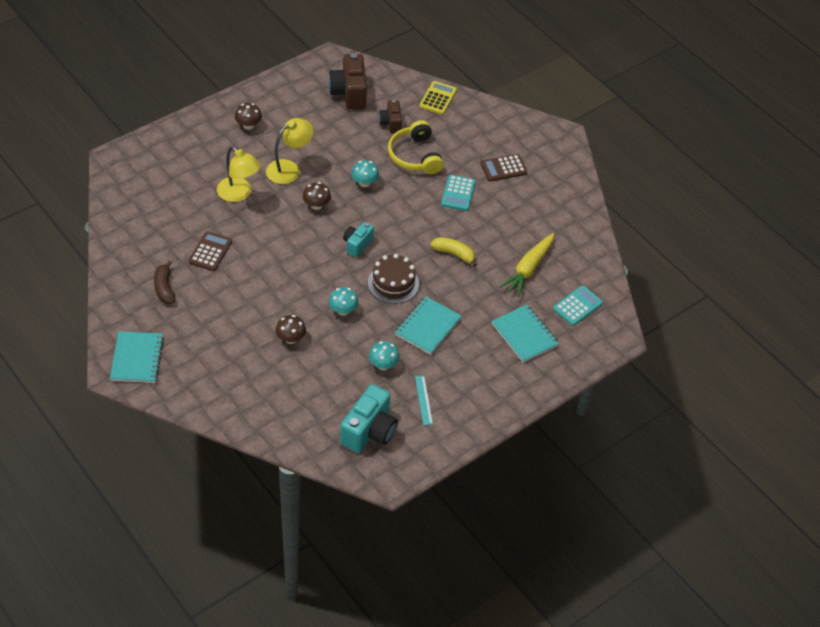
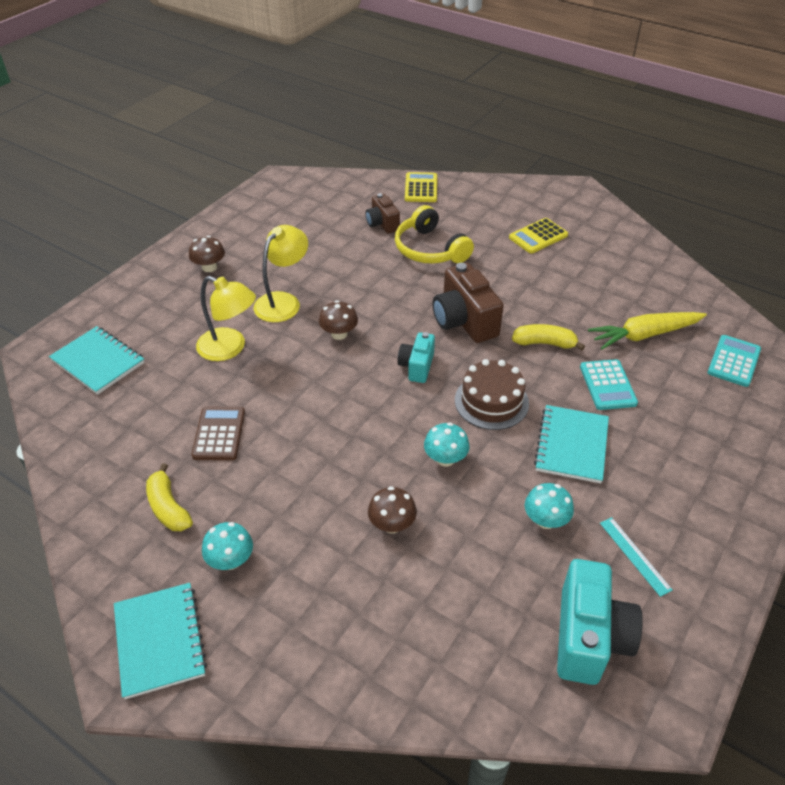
camera: 15 degrees left, 5 degrees down
brown banana [154,260,175,304] -> yellow banana [146,463,193,531]
brown camera [328,53,367,109] -> brown camera moved to [432,263,504,343]
turquoise mushroom [351,160,379,187] -> turquoise mushroom moved to [202,522,253,570]
turquoise calculator [441,175,476,211] -> turquoise calculator moved to [580,359,638,410]
brown calculator [480,154,527,182] -> yellow calculator [509,218,568,254]
turquoise notebook [492,305,559,363] -> turquoise notebook moved to [49,326,145,395]
yellow carrot [499,233,554,297] -> yellow carrot turned 60 degrees clockwise [588,312,707,350]

